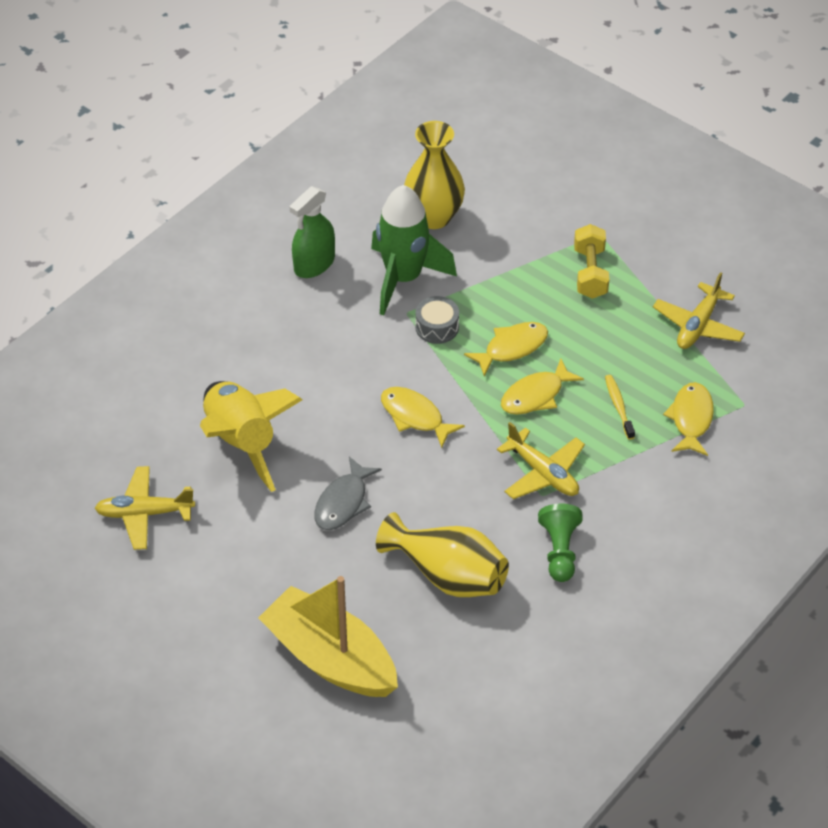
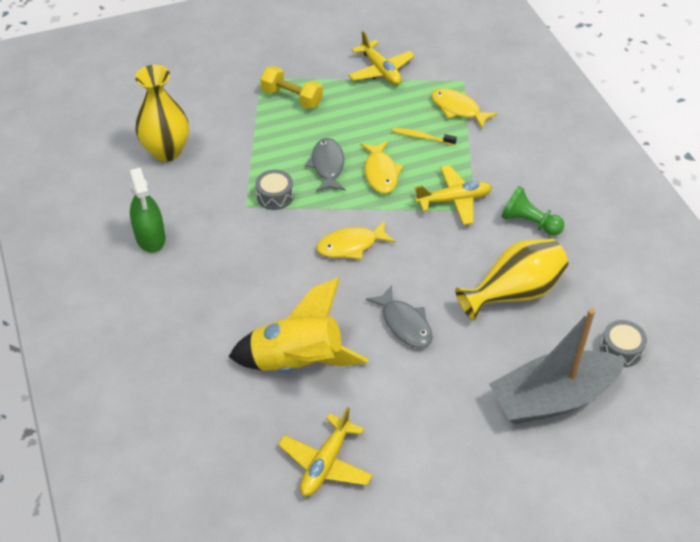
camera: 60 degrees left, 0 degrees up
yellow boat [258,576,398,697] -> grey boat [489,308,626,424]
green rocket [371,185,457,315] -> none
yellow fish [464,322,548,376] -> grey fish [305,138,345,192]
none -> grey drum [600,320,647,367]

